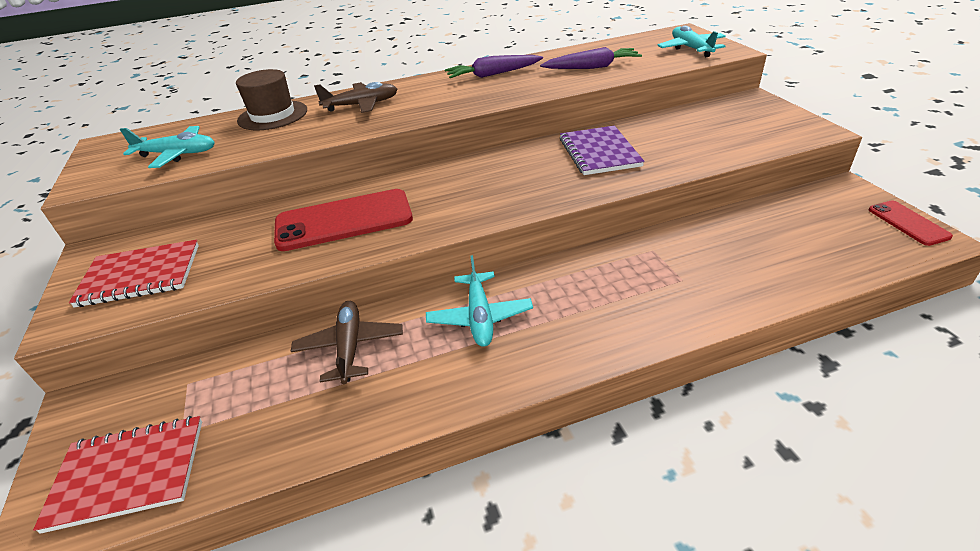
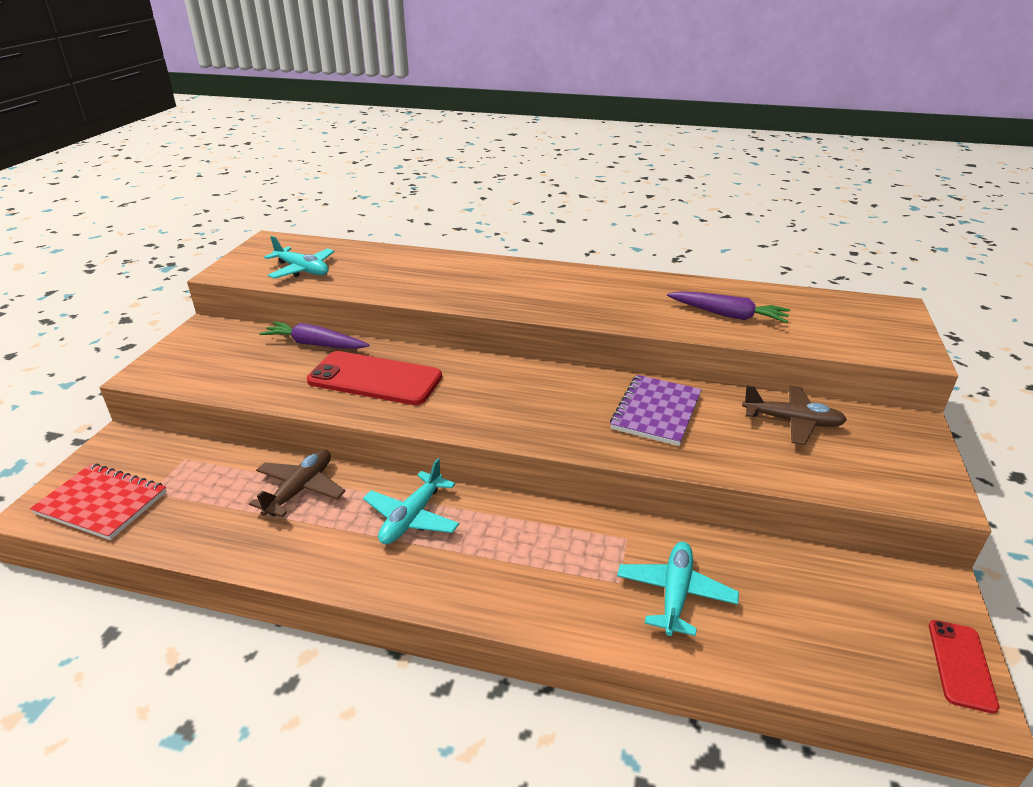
camera: 30 degrees right, 5 degrees down
red notebook [69,240,199,307] -> none
brown hat [236,69,307,130] -> none
brown plane [314,82,398,113] -> brown plane moved to [742,385,847,445]
purple carrot [445,55,543,78] -> purple carrot moved to [259,322,369,349]
turquoise plane [657,25,726,57] -> turquoise plane moved to [617,542,739,636]

